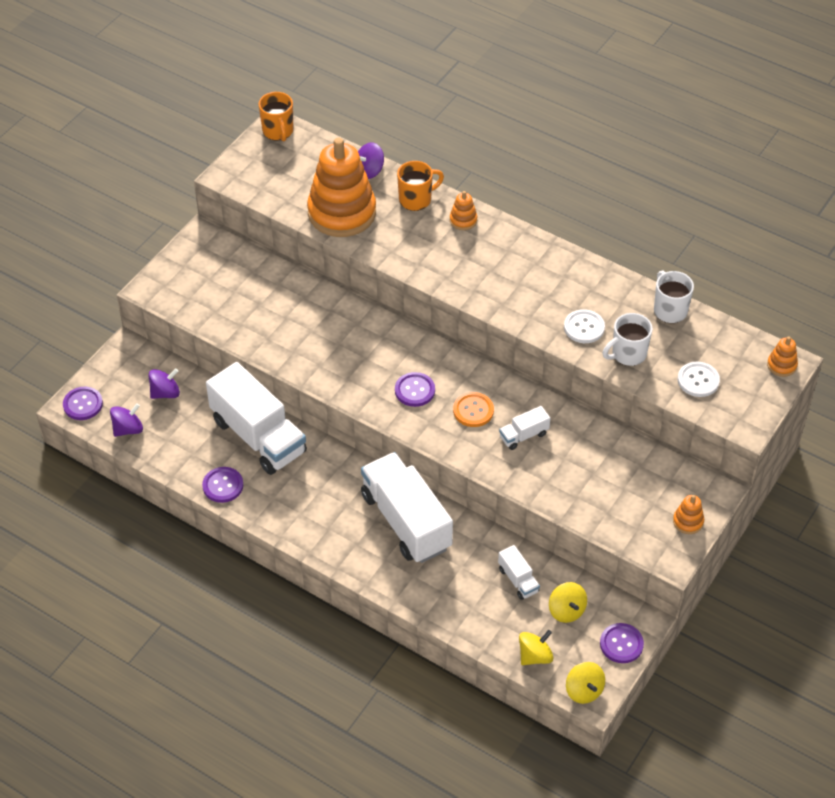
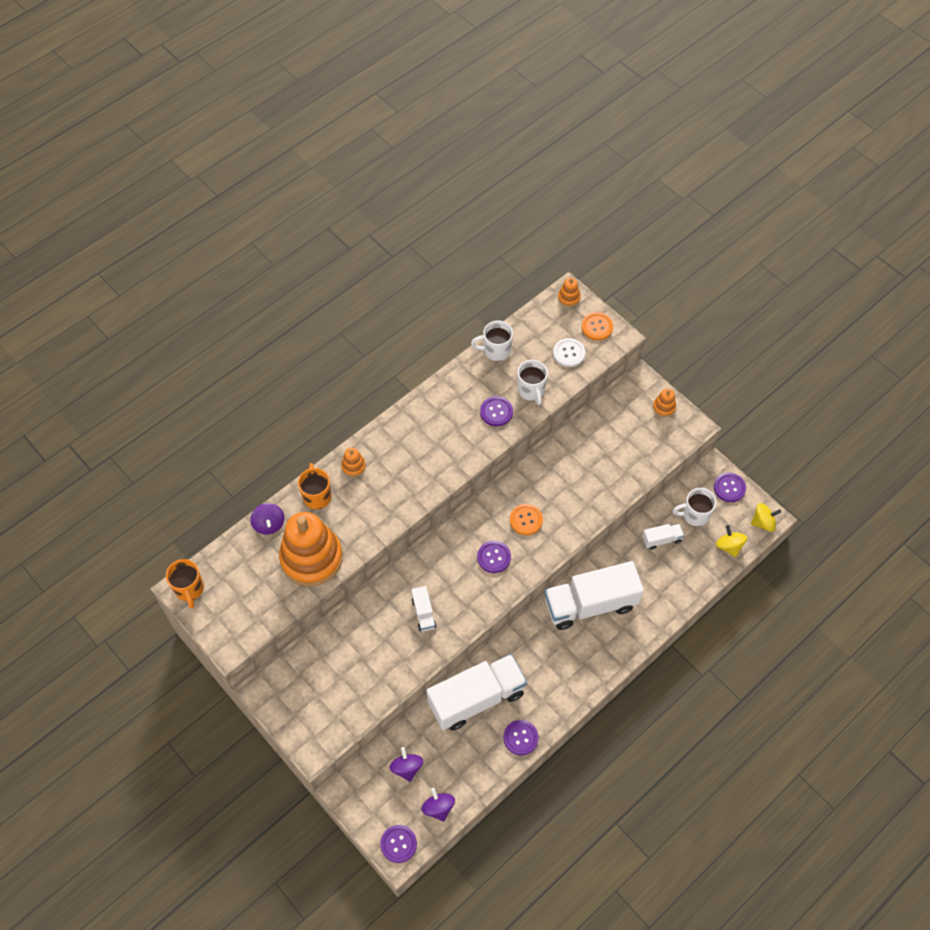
camera: 75 degrees left, 10 degrees up
orange mug [258,92,293,142] -> orange mug turned 75 degrees clockwise [166,559,204,609]
white truck [499,406,550,450] -> white truck moved to [411,586,436,632]
yellow spinning top [549,582,587,623] -> white mug [673,488,717,526]
white button [564,309,605,343] -> purple button [480,396,513,426]
none -> orange button [581,312,613,340]

